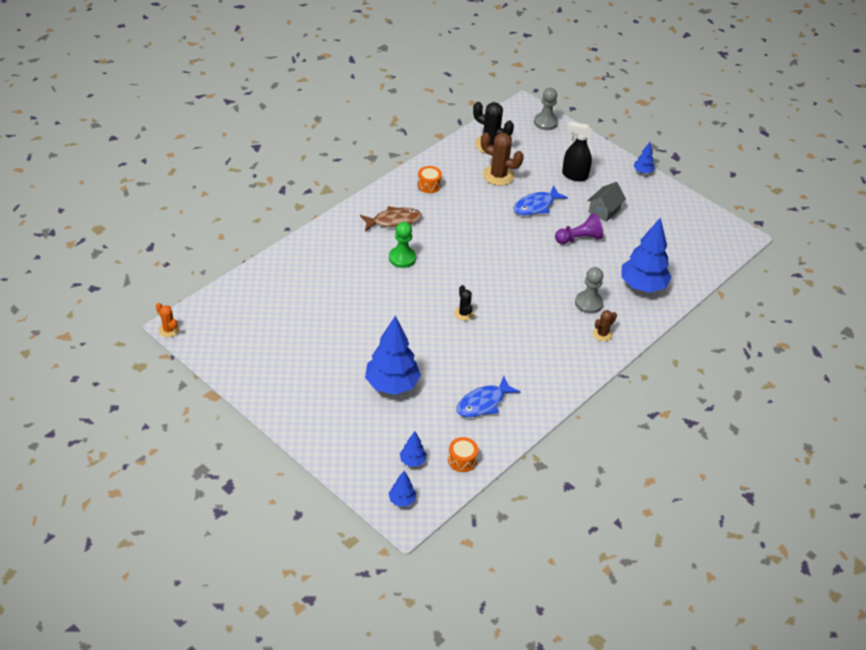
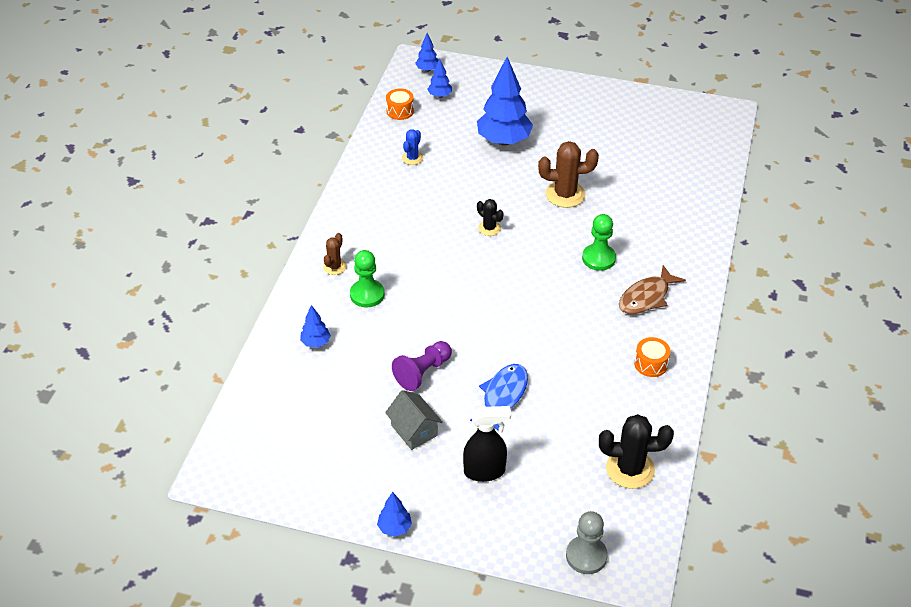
camera: 155 degrees right, 0 degrees up
orange cactus [156,303,179,337] -> none
blue fish [456,376,520,417] -> blue cactus [402,129,423,165]
brown cactus [481,133,524,186] -> brown cactus moved to [538,141,599,208]
grey pawn [575,267,603,314] -> green pawn [350,250,384,307]
grey house [587,182,626,222] -> grey house turned 45 degrees counterclockwise [385,390,443,450]
blue tree [622,217,672,293] -> blue tree [300,305,331,348], size x0.46

